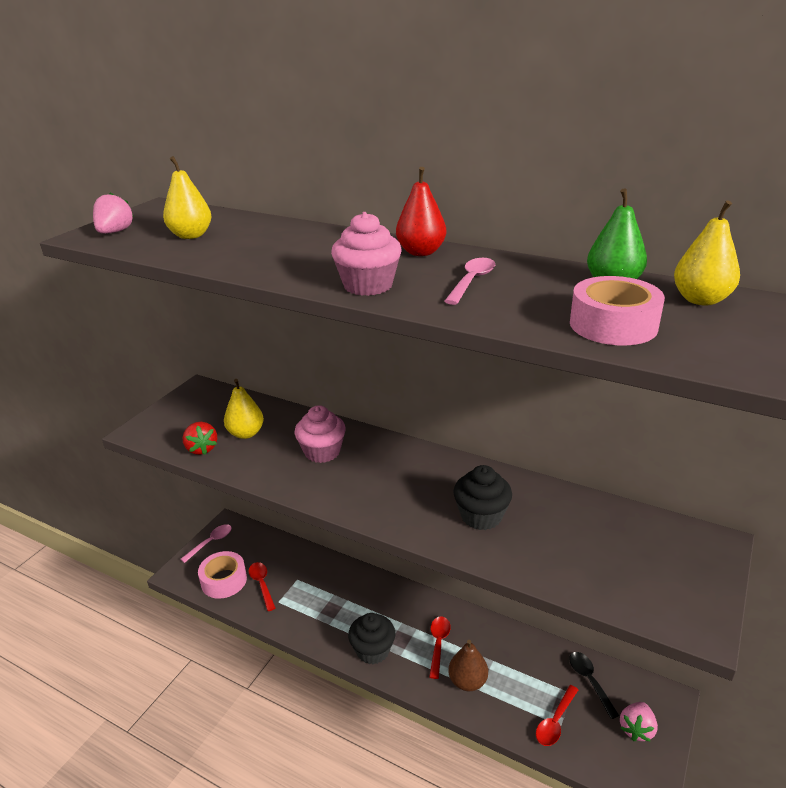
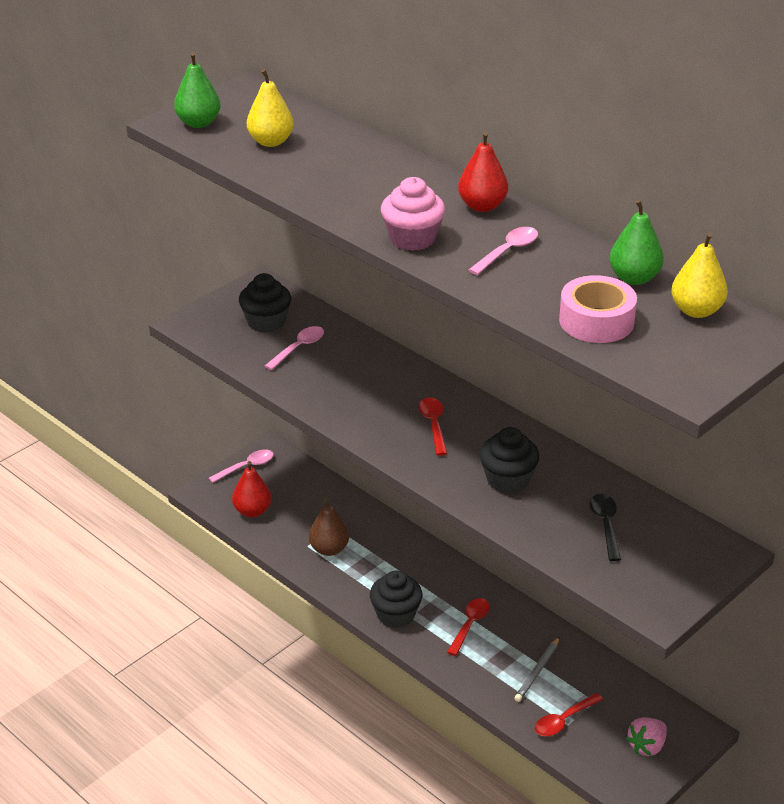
camera: 15 degrees right, 5 degrees up
pink strawberry [93,193,134,234] -> green pear [174,52,221,128]
red strawberry [183,422,217,455] -> none
pink tape [198,551,247,599] -> red pear [232,461,272,517]
yellow pear [224,379,264,439] -> pink spoon [265,326,324,370]
red spoon [249,562,276,611] -> red spoon moved to [419,397,447,456]
pink cupcake [295,405,346,463] -> none
brown pear [449,640,488,691] -> brown pear moved to [309,498,349,556]
black spoon [569,652,619,719] -> black spoon moved to [590,494,621,561]
none -> black cupcake [239,273,291,333]
none -> grey pencil [514,637,560,702]

